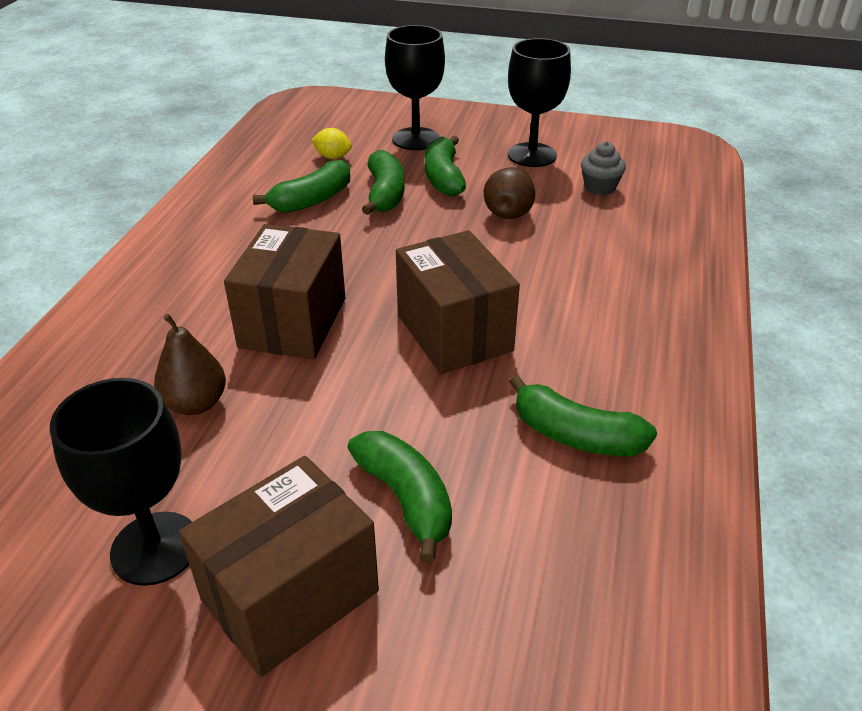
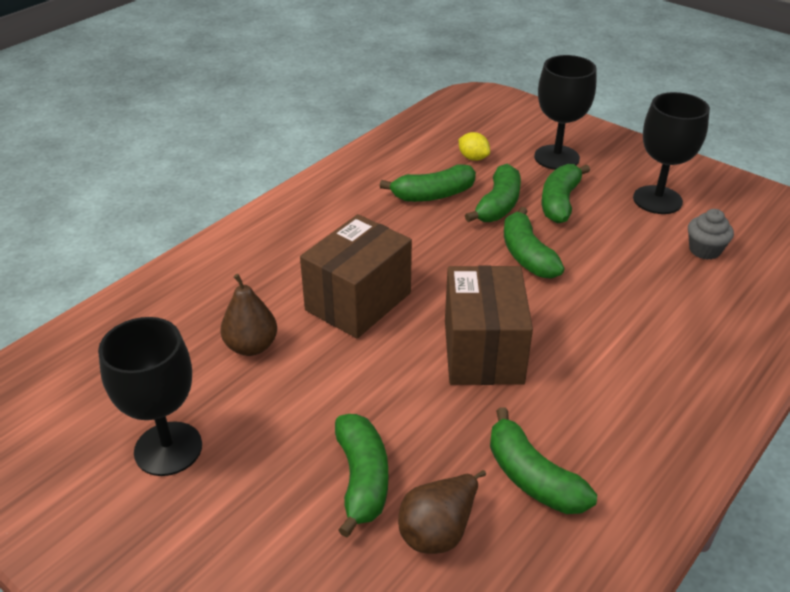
camera: 25 degrees right, 0 degrees up
brown box [179,456,379,677] -> none
brown pear [484,167,535,219] -> brown pear moved to [398,470,486,554]
none -> green banana [504,207,564,279]

